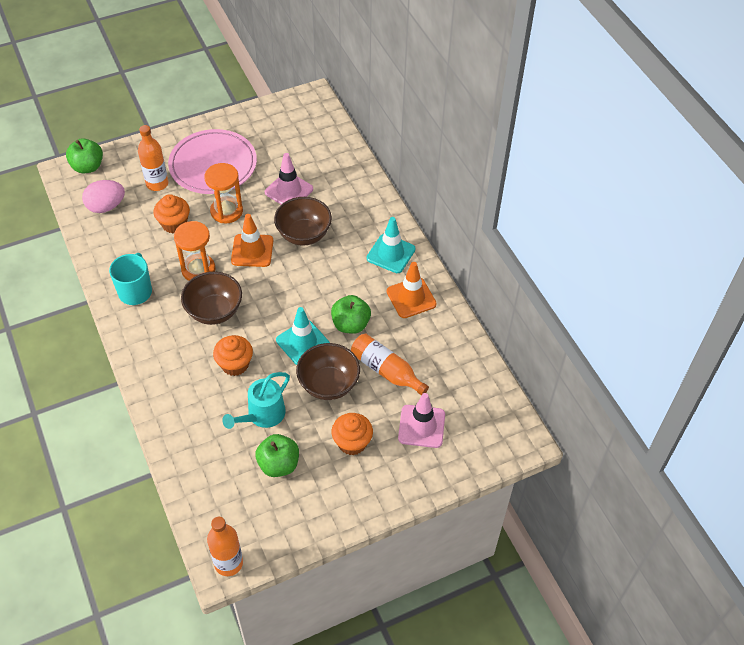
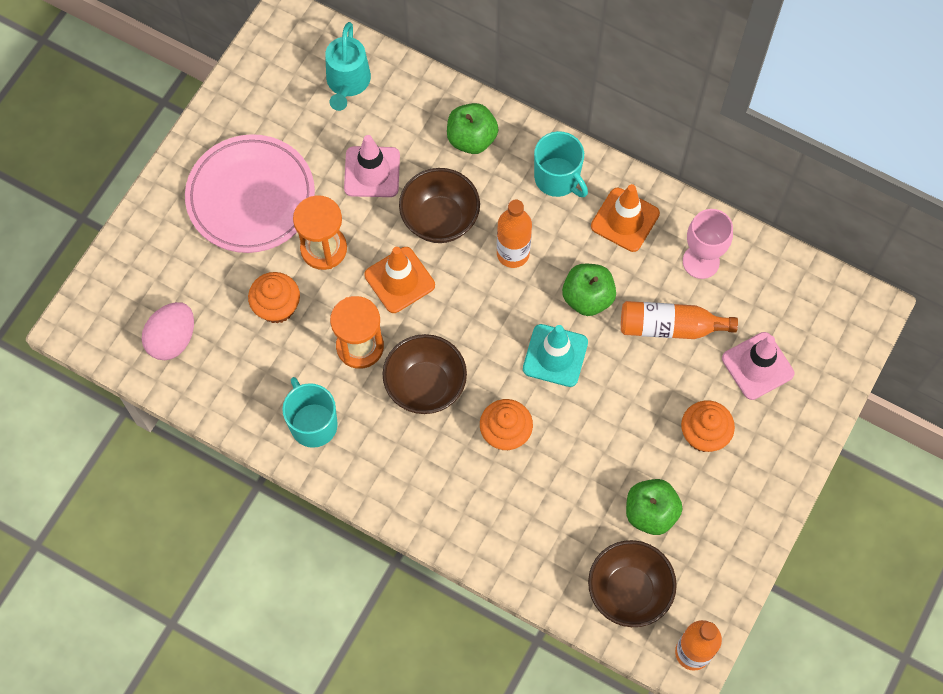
camera: 35 degrees left, 15 degrees up
green apple [66,138,103,173] -> green apple moved to [447,103,498,154]
orange bottle [138,125,168,191] -> orange bottle moved to [497,200,532,268]
turquoise watering can [222,372,290,429] -> turquoise watering can moved to [325,22,371,111]
brown bowl [296,343,360,400] -> brown bowl moved to [588,540,677,627]
turquoise traffic cone [367,217,416,273] -> turquoise mug [534,131,588,197]
none -> pink goblet [683,209,733,279]

